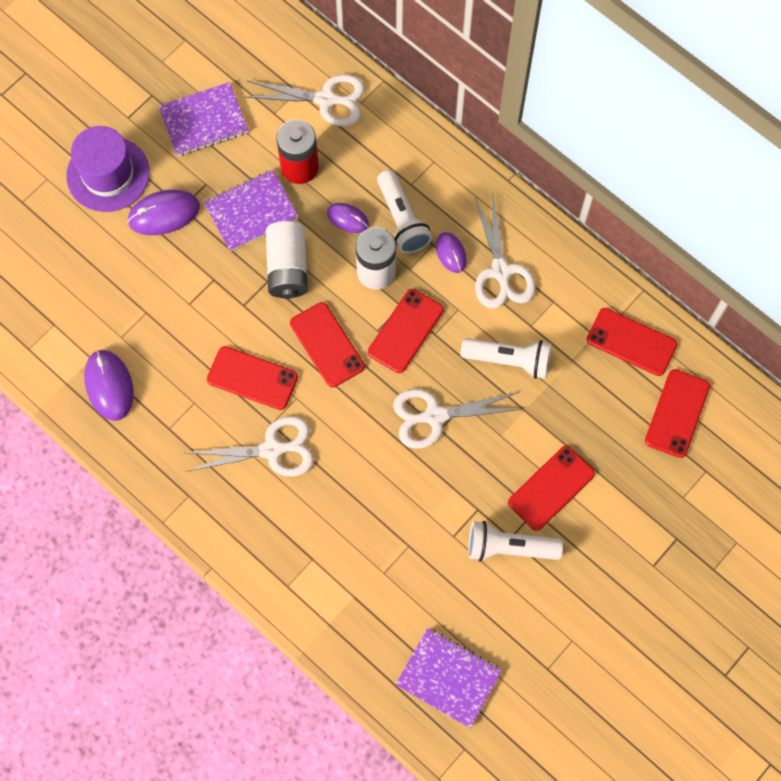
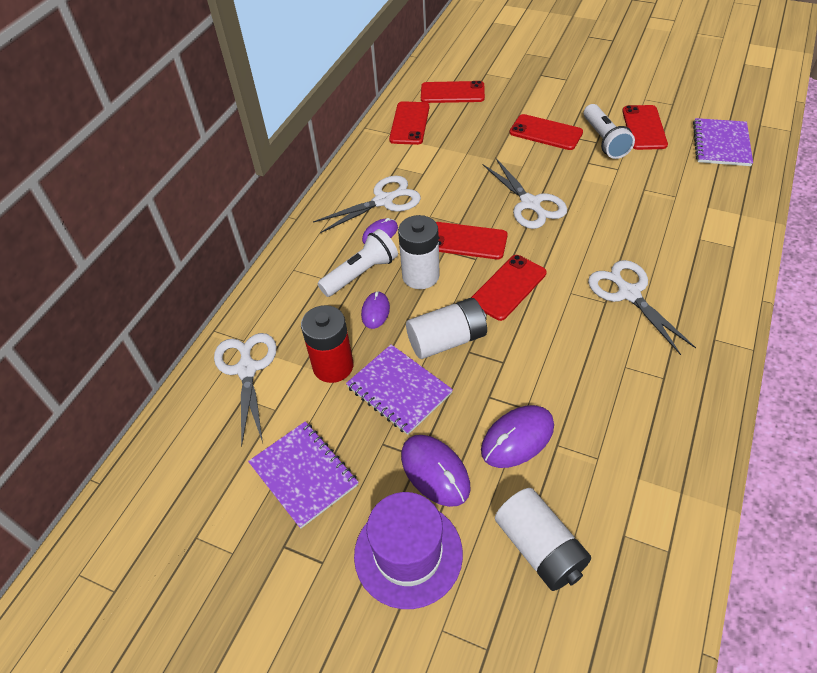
camera: 105 degrees left, 20 degrees down
purple mouse [84,350,134,421] -> purple mouse moved to [481,405,554,468]
red phone [207,346,298,410] -> red phone moved to [622,105,668,150]
white flashlight [461,338,552,379] -> none
none -> white battery [495,488,591,591]

